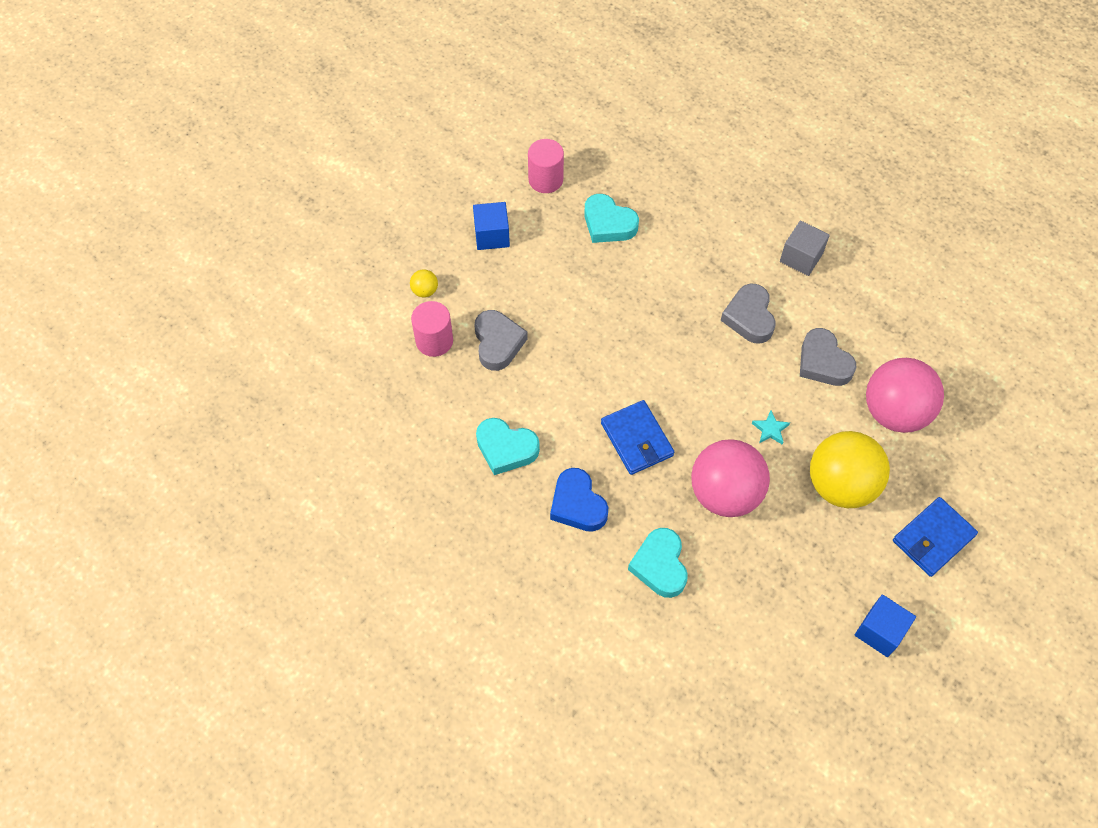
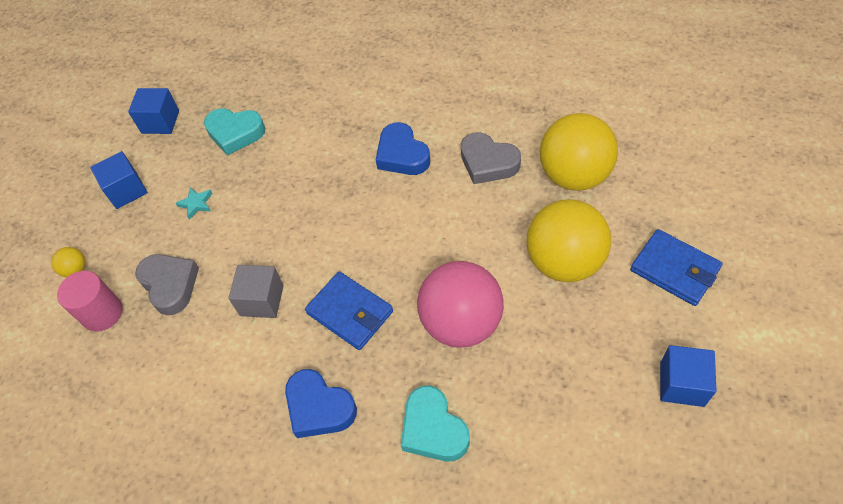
camera: 20 degrees left, 5 degrees down
turquoise heart [476,418,540,475] -> none
pink cylinder [528,139,564,193] -> blue cube [128,88,179,134]
grey heart [721,284,775,344] -> blue heart [376,122,430,175]
turquoise star [752,411,790,445] -> turquoise star moved to [176,187,213,220]
grey cube [780,220,830,276] -> grey cube moved to [228,265,284,318]
pink ball [866,358,944,433] -> yellow ball [540,113,618,191]
blue wallet [893,497,978,577] -> blue wallet turned 75 degrees counterclockwise [630,229,723,306]

